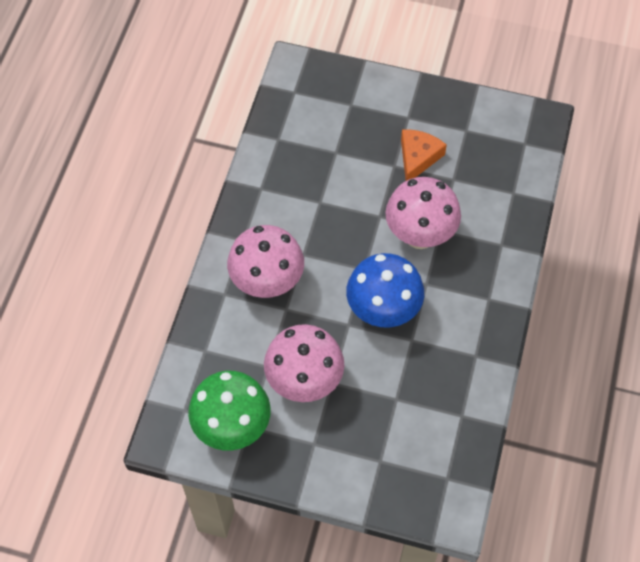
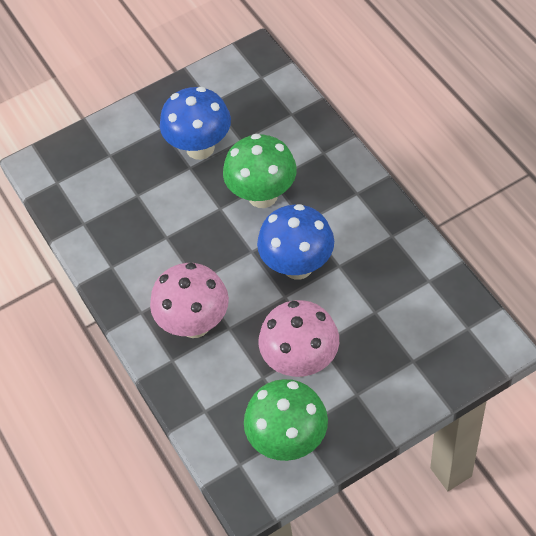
camera: 40 degrees left, 5 degrees down
pink mushroom [385,177,461,249] -> green mushroom [223,134,297,208]
orange cheese [401,129,447,181] -> blue mushroom [160,87,231,160]

